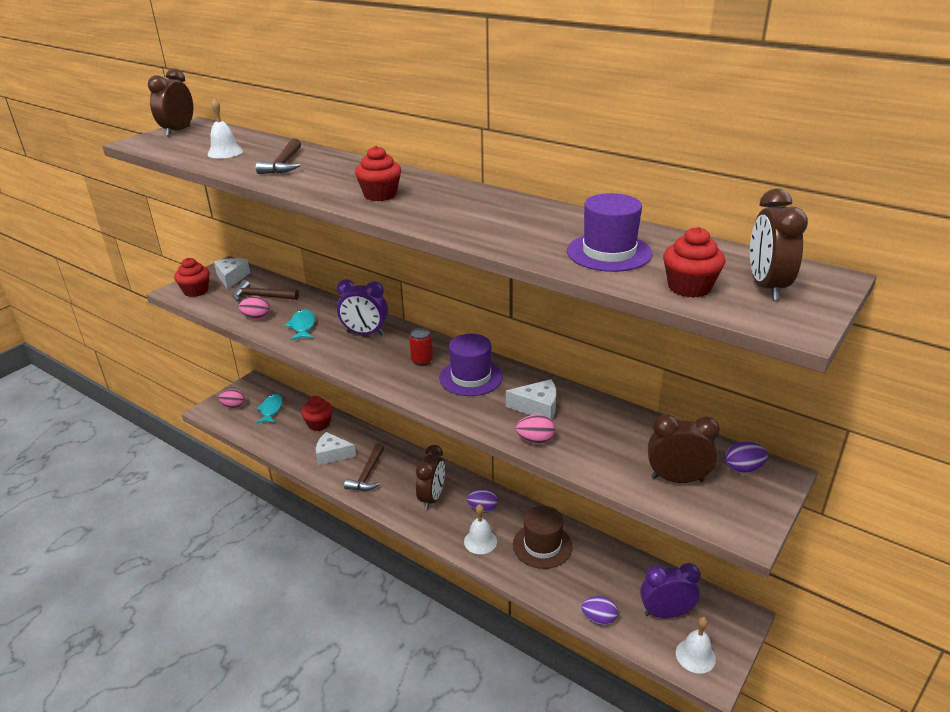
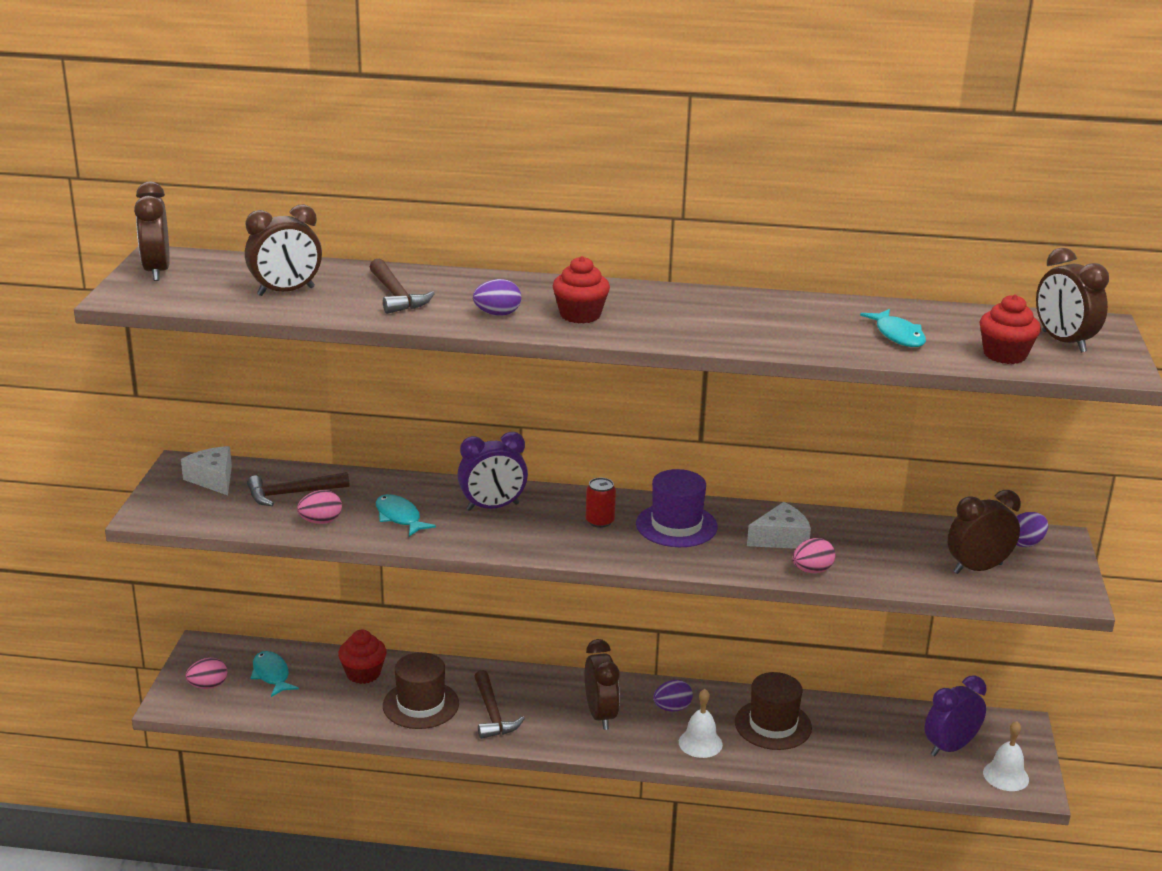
camera: 30 degrees left, 5 degrees down
red cupcake [174,258,210,297] -> none
white bell [207,98,243,158] -> brown clock [245,204,322,296]
white cheese [316,432,356,465] -> brown hat [383,652,459,729]
purple hat [567,193,653,272] -> turquoise fish [860,309,926,347]
purple egg [581,596,618,625] -> purple egg moved to [473,279,521,315]

